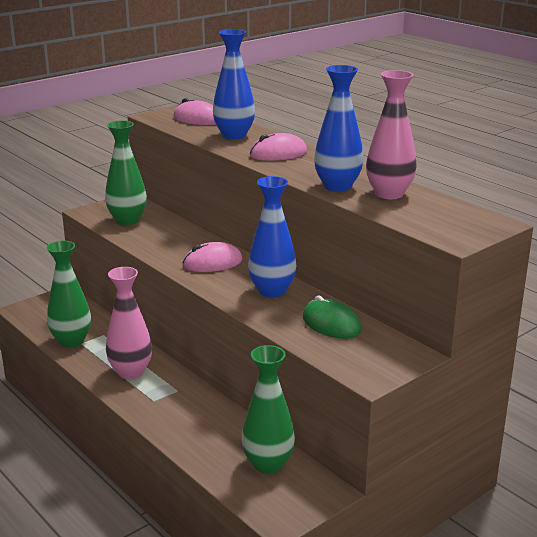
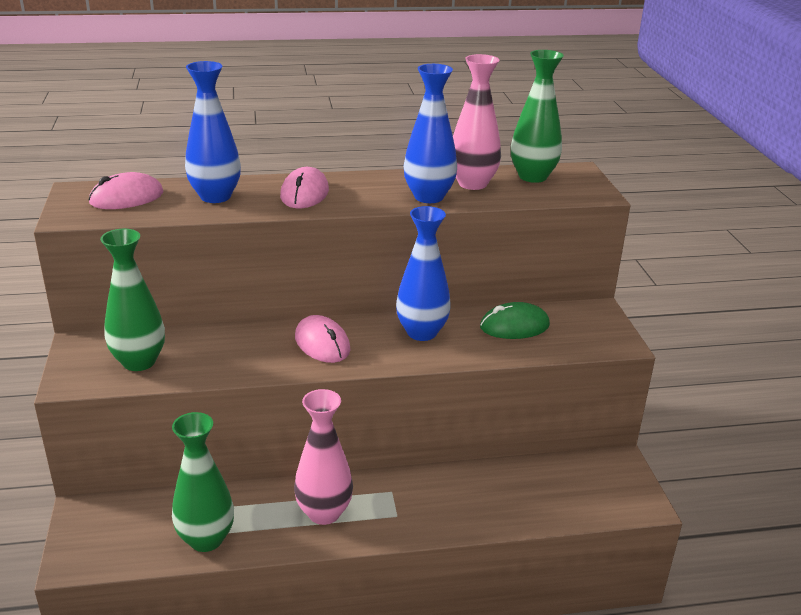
camera: 60 degrees left, 5 degrees up
pink mouse [183,242,242,272] -> pink mouse turned 45 degrees counterclockwise [295,315,350,363]
green vase [241,345,295,474] -> green vase moved to [511,50,564,183]

